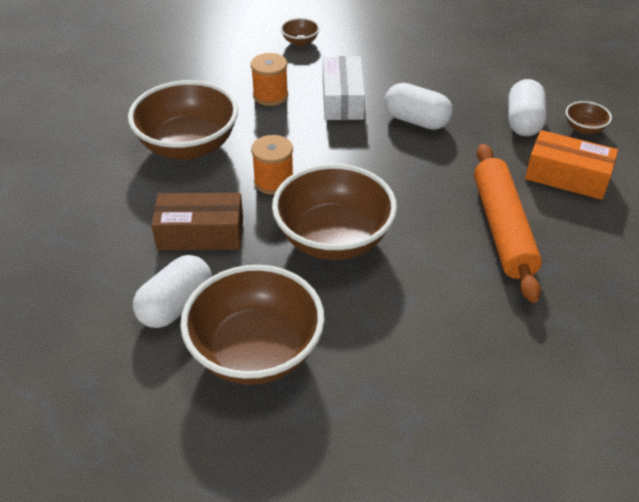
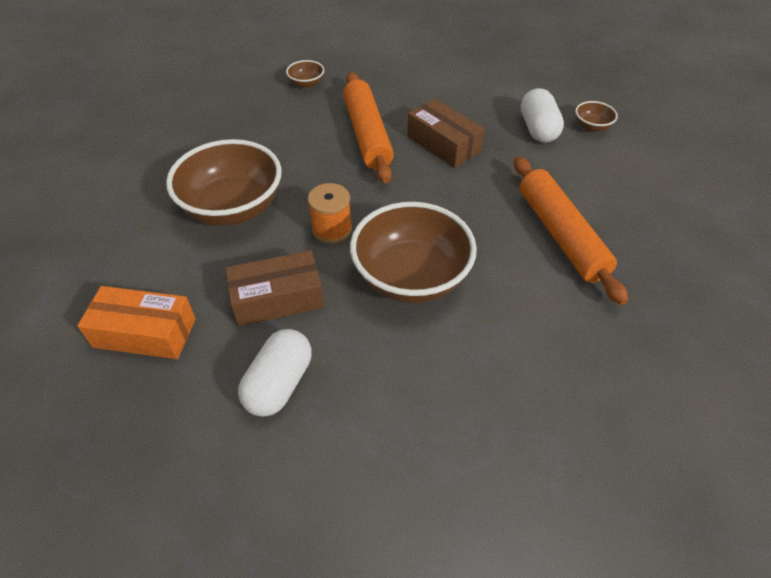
camera: 15 degrees left, 5 degrees up
brown bowl [180,265,325,385] -> none
orange spool [251,53,288,106] -> none
white box [323,56,365,120] -> orange rolling pin [343,72,394,183]
white capsule [385,83,453,130] -> brown box [407,99,485,168]
orange box [525,130,618,200] -> orange box moved to [77,286,196,359]

